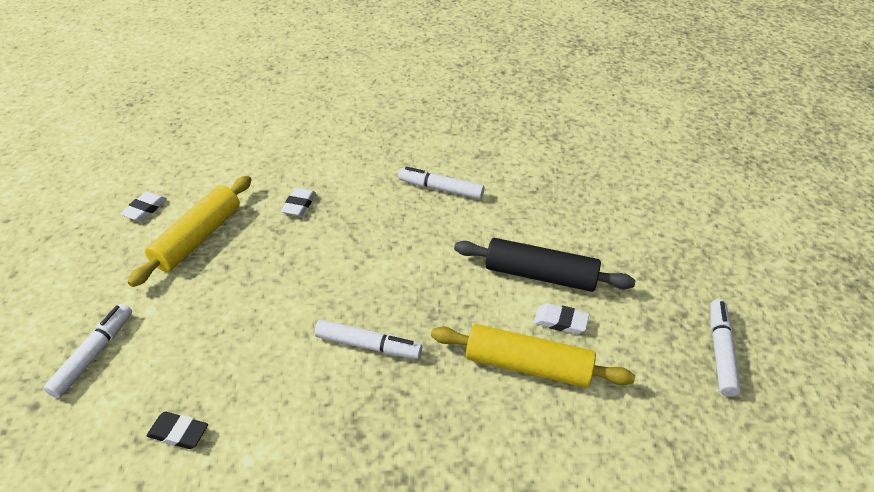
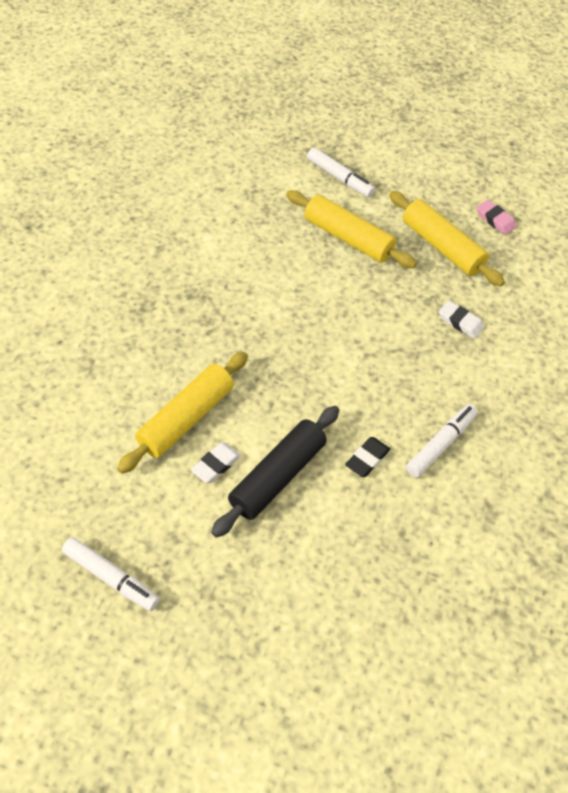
camera: 110 degrees right, 10 degrees up
white eraser [120,192,167,221] -> pink eraser [477,200,516,235]
black eraser [147,412,208,449] -> black eraser moved to [345,437,390,477]
white marker [315,320,422,359] -> none
none -> yellow rolling pin [286,190,417,268]

